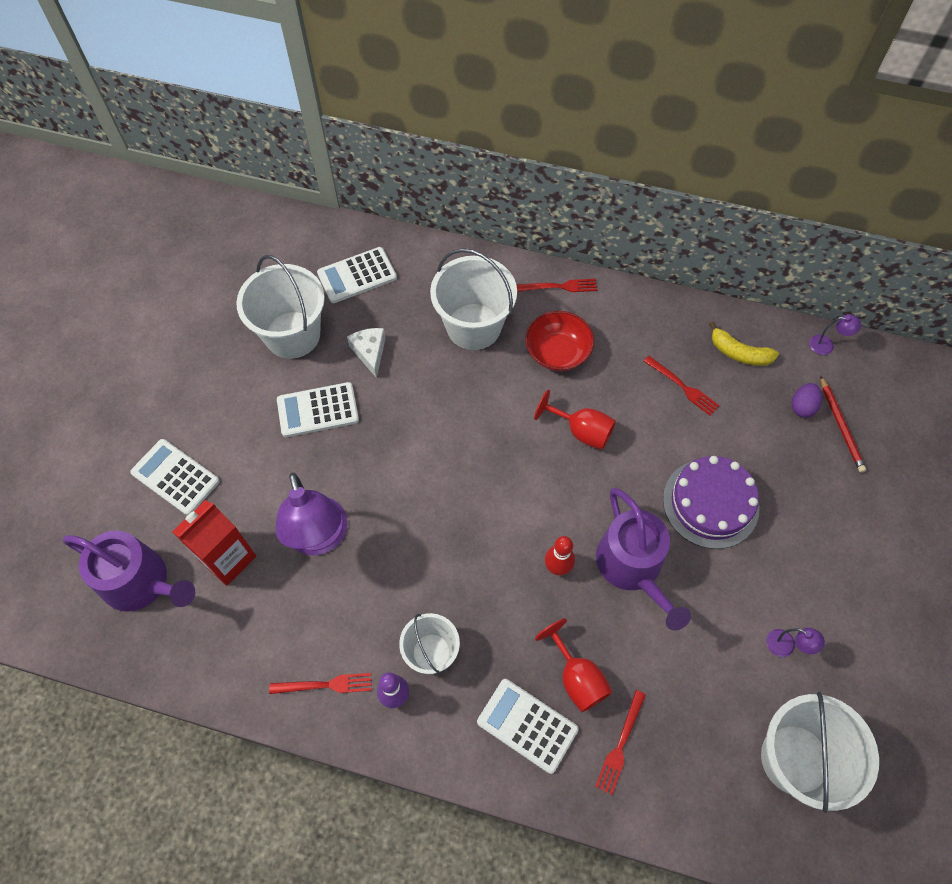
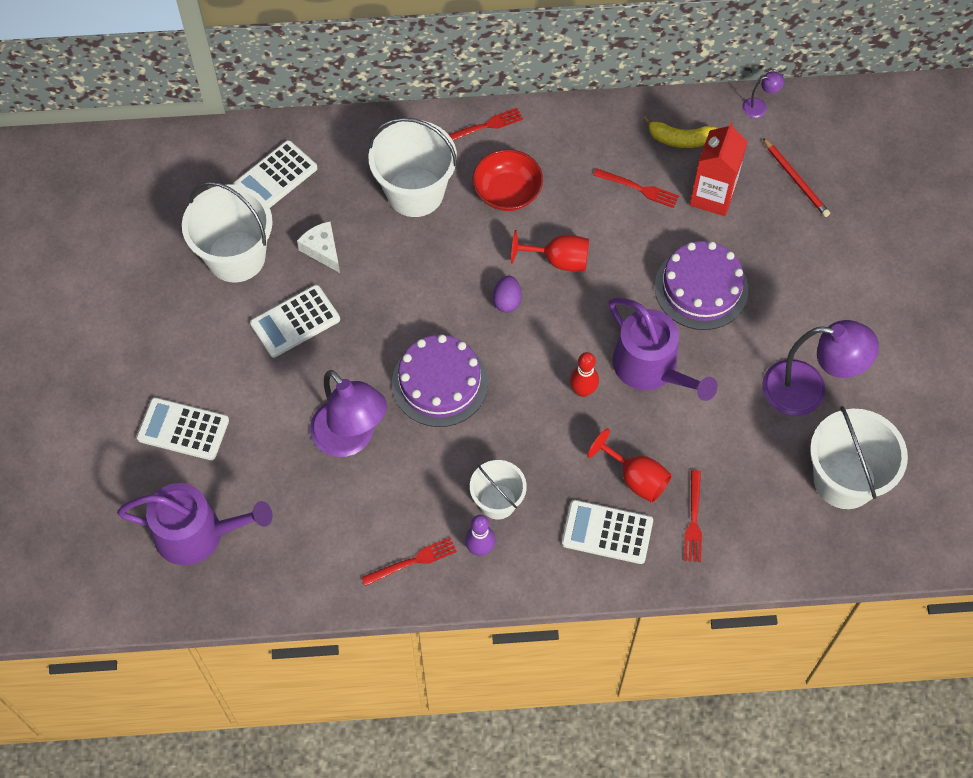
camera: 20 degrees left, 0 degrees up
red carton [172,500,256,586] -> red carton moved to [690,122,747,216]
purple lamp [766,628,825,657] -> purple lamp [762,320,879,416], size x2.38
purple egg [791,383,822,418] -> purple egg moved to [493,276,522,313]
none -> purple cake [392,335,488,427]

